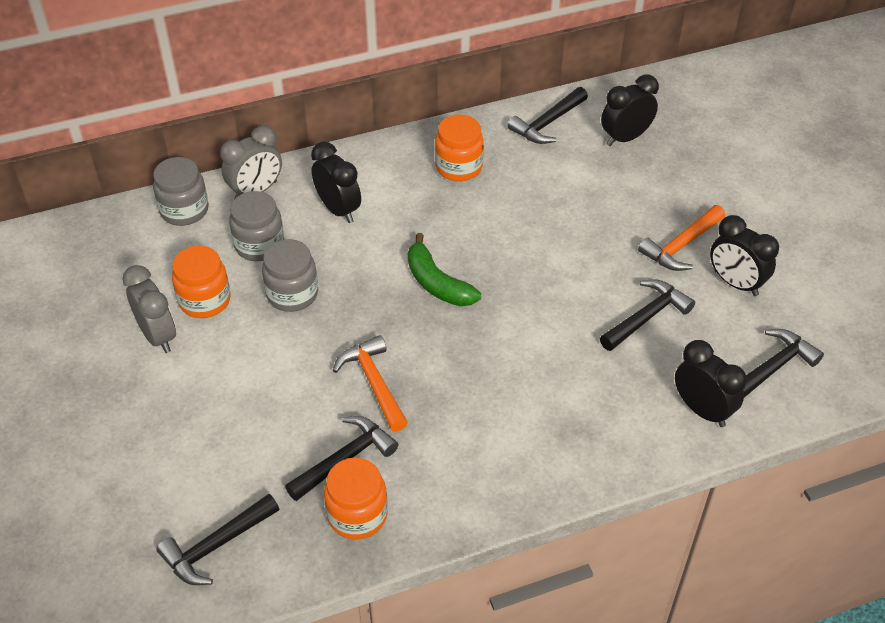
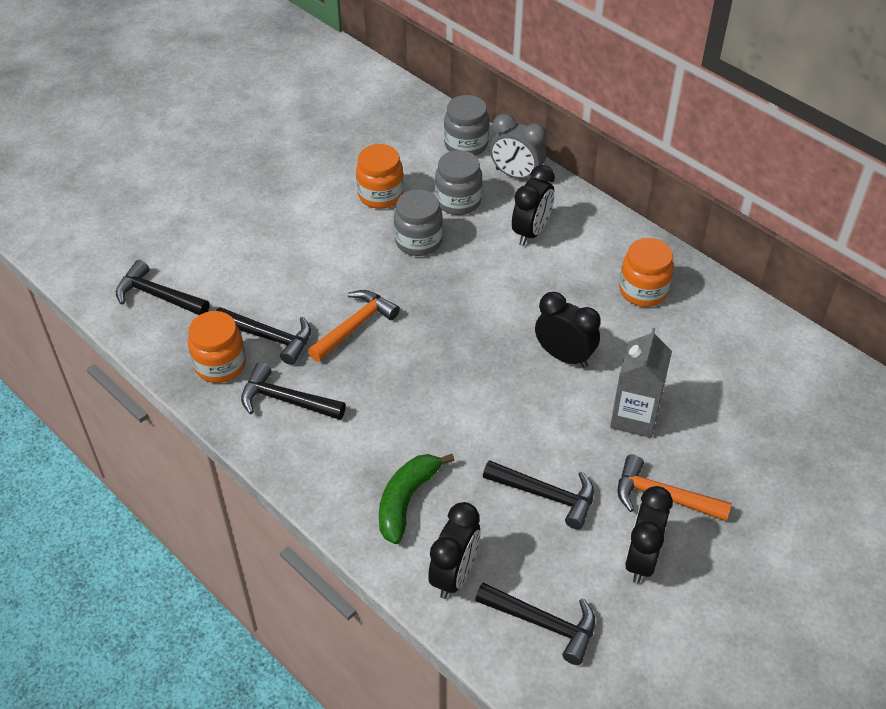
camera: 65 degrees right, 0 degrees up
grey clock [122,265,176,353] -> none
green banana [408,233,481,306] -> green banana moved to [379,454,455,544]
black hammer [508,87,588,144] -> black hammer moved to [241,363,346,420]
black clock [601,75,659,146] -> black clock moved to [535,292,600,368]
none -> grey carton [610,328,672,438]

